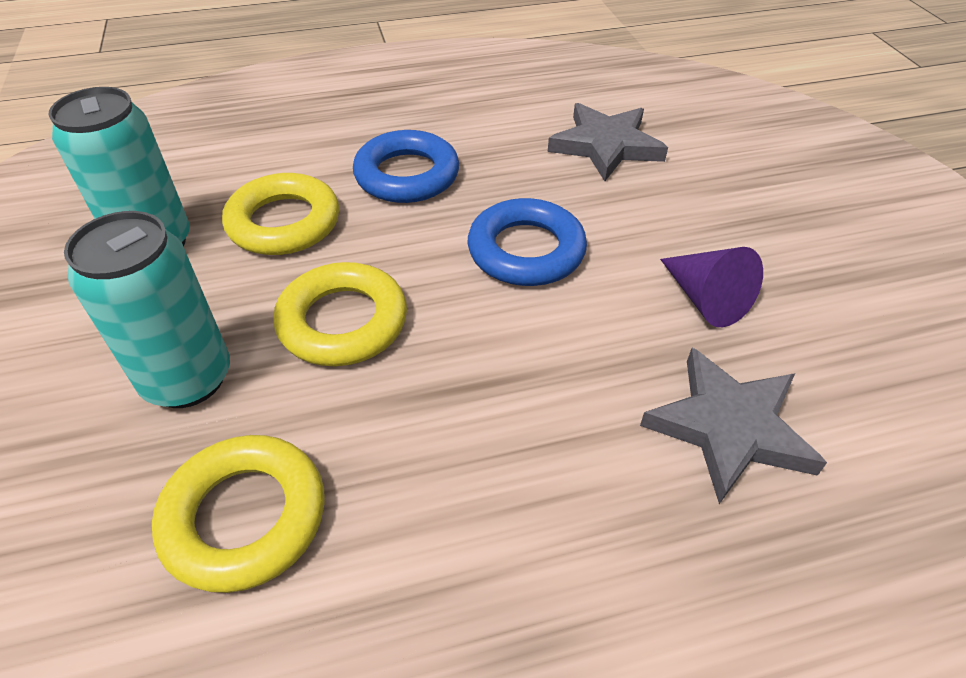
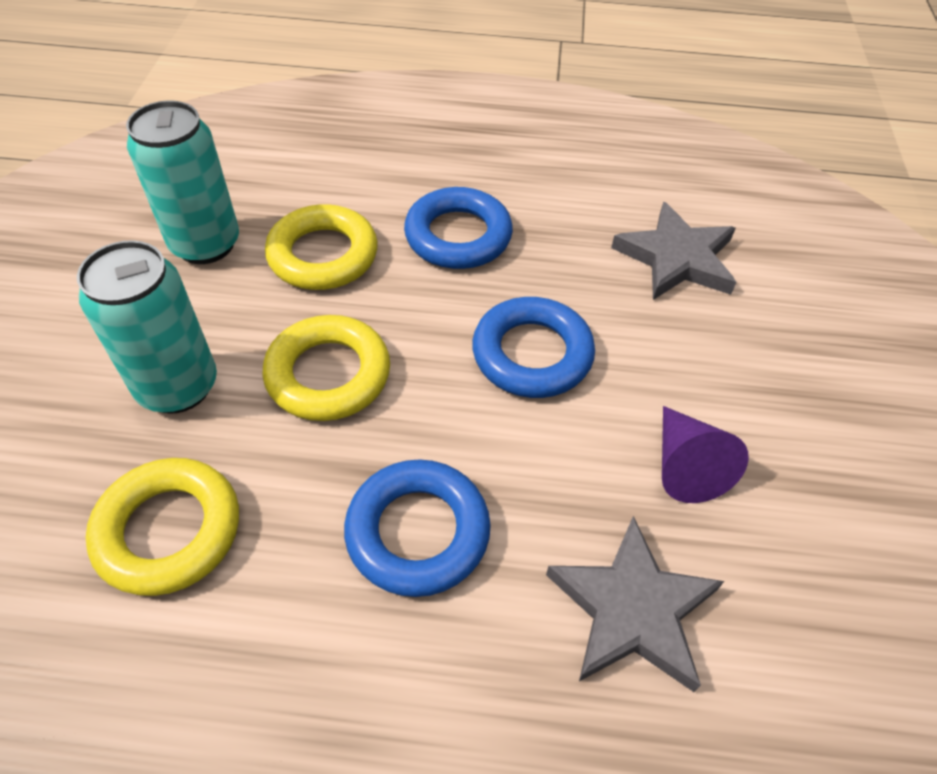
camera: 20 degrees right, 5 degrees up
none -> blue ring [344,459,491,597]

